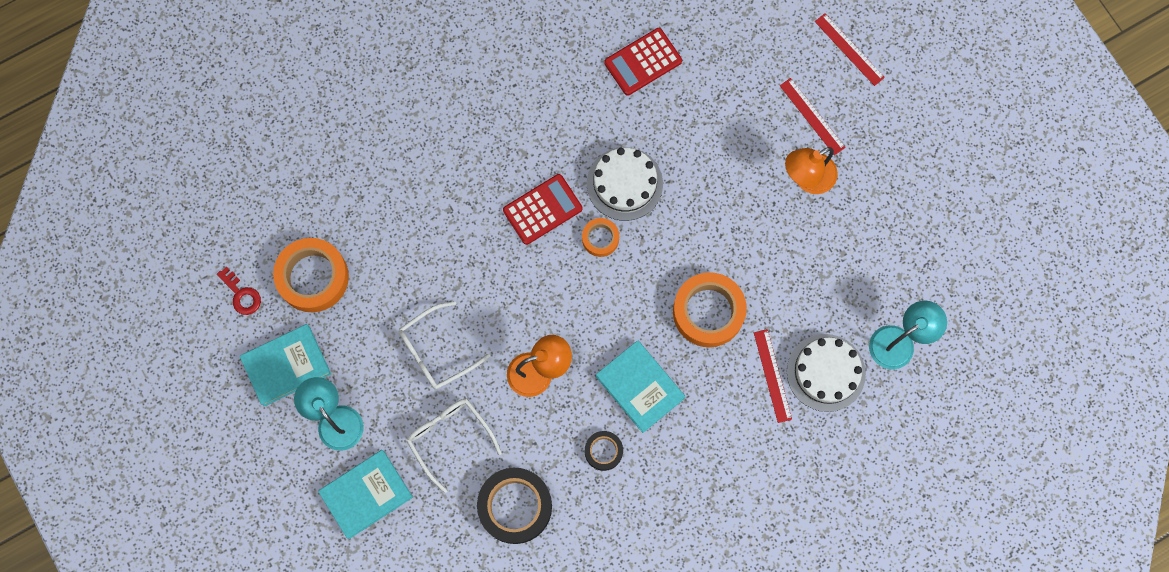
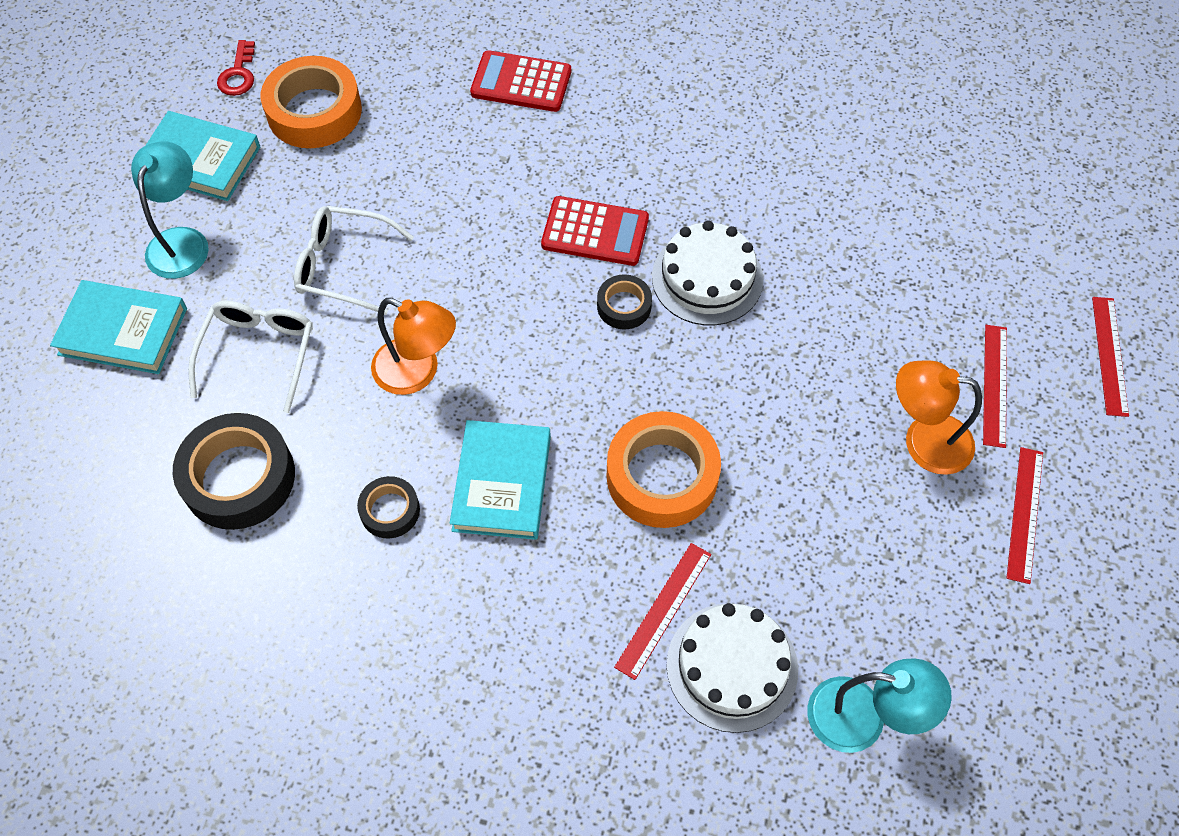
camera: 45 degrees right, 15 degrees down
orange tape [582,218,619,257] -> black tape [597,275,652,329]
red calculator [604,28,682,96] -> red calculator moved to [470,50,571,112]
none -> red ruler [1006,447,1043,584]

